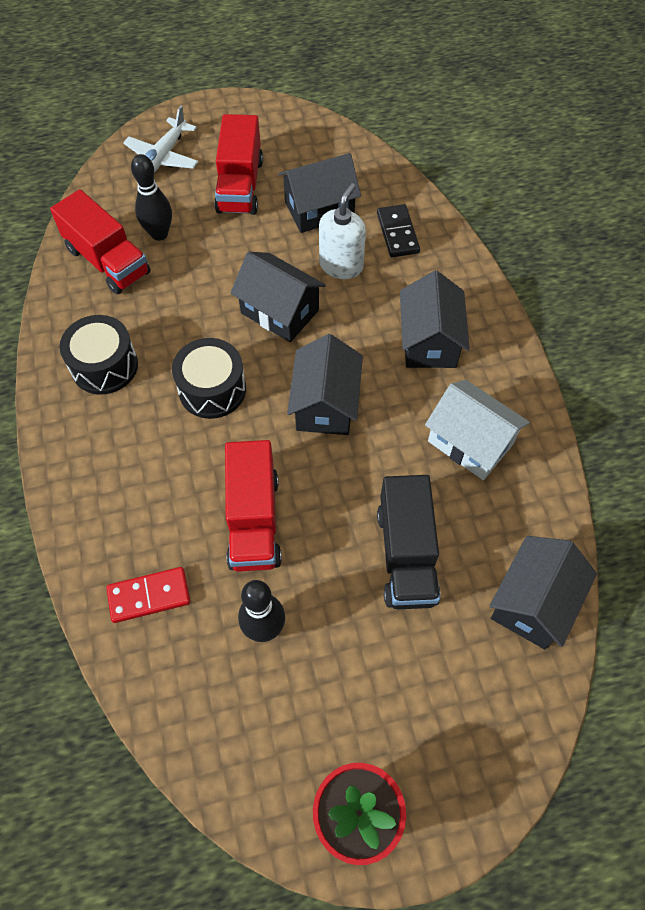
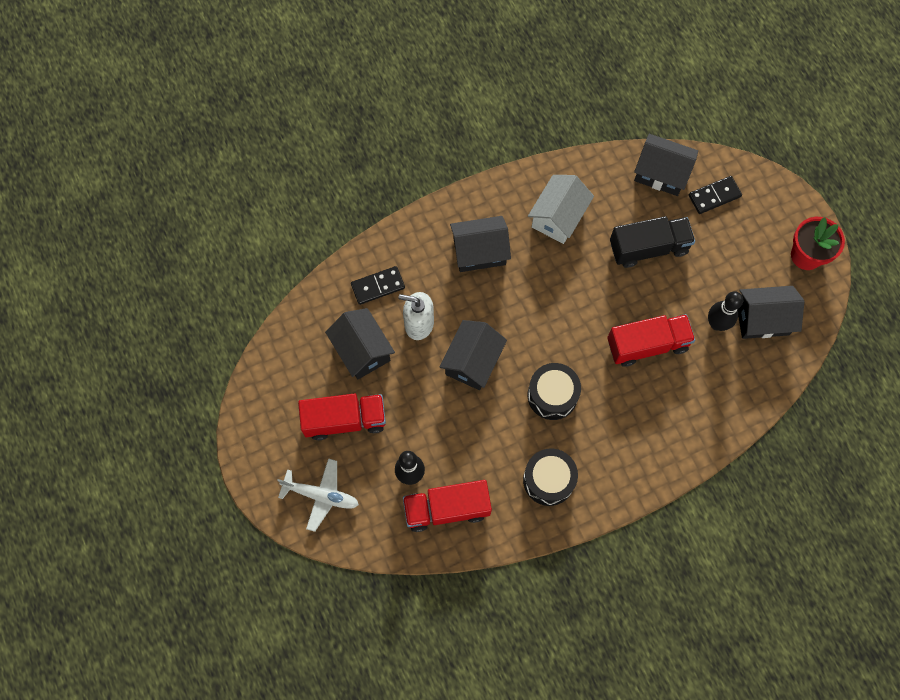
camera: 100 degrees left, 10 degrees up
red truck [50,189,151,294] -> red truck turned 135 degrees counterclockwise [403,480,492,532]
red domino [107,567,190,623] -> none
black house [287,334,363,435] -> black house moved to [738,286,804,339]
none -> black domino [689,176,742,214]

